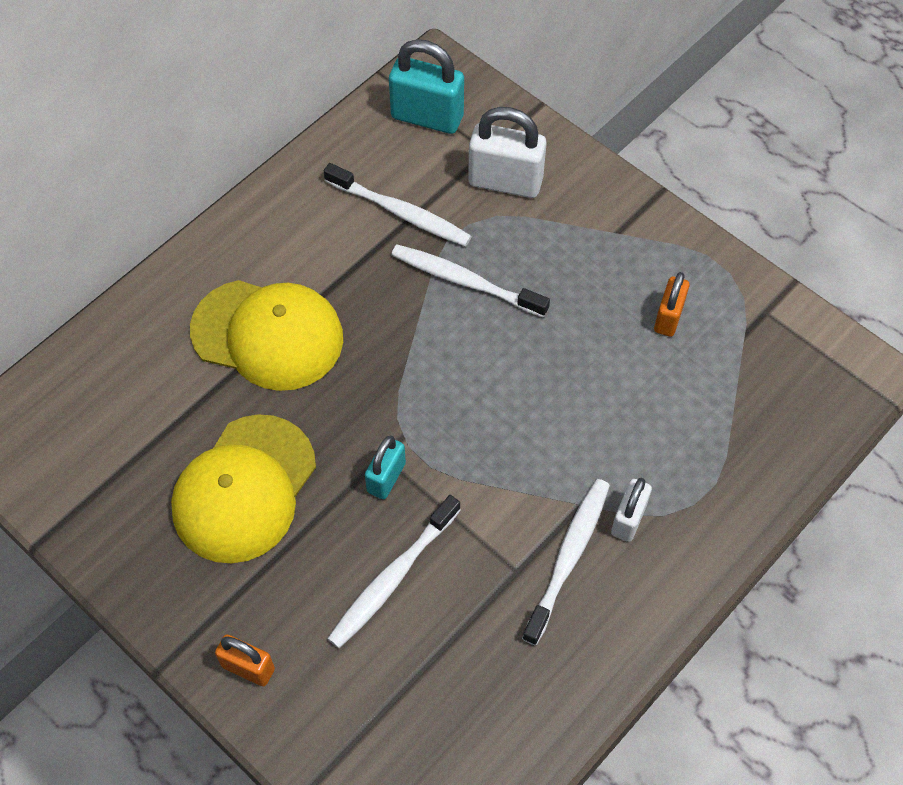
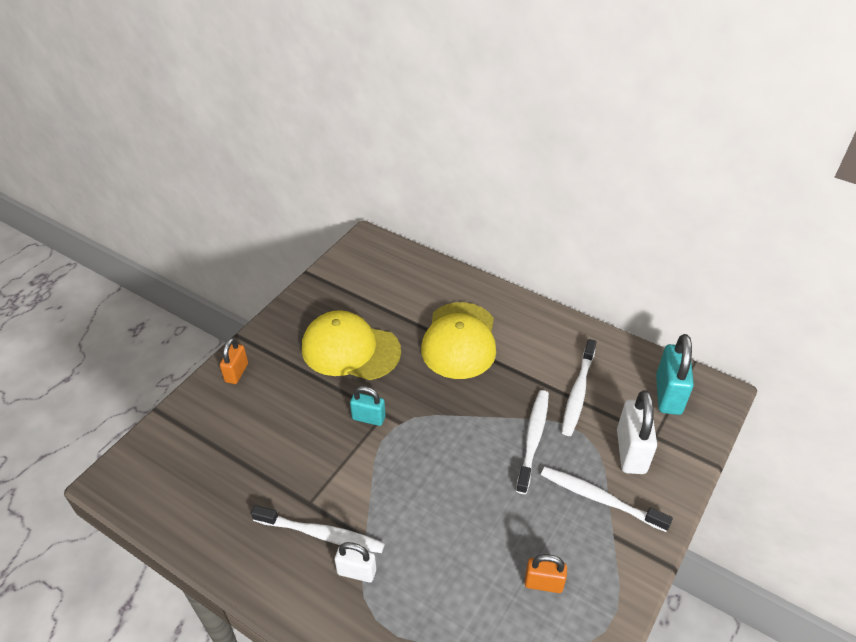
camera: 80 degrees right, 15 degrees down
white toothbrush [327,495,461,648] -> white toothbrush moved to [541,467,673,532]

